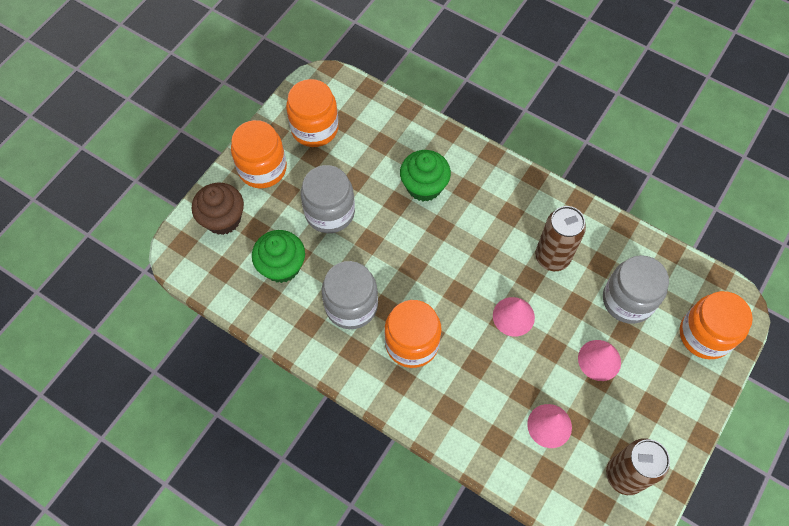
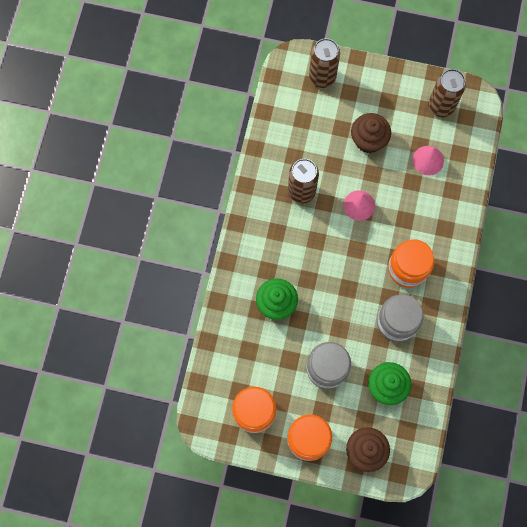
camera: 110 degrees left, 10 degrees up
pink cone [578,340,621,381] -> brown cupcake [351,113,391,153]
grey jar [603,255,669,324] -> none
orange jar [680,291,753,359] -> brown can [309,38,340,88]

